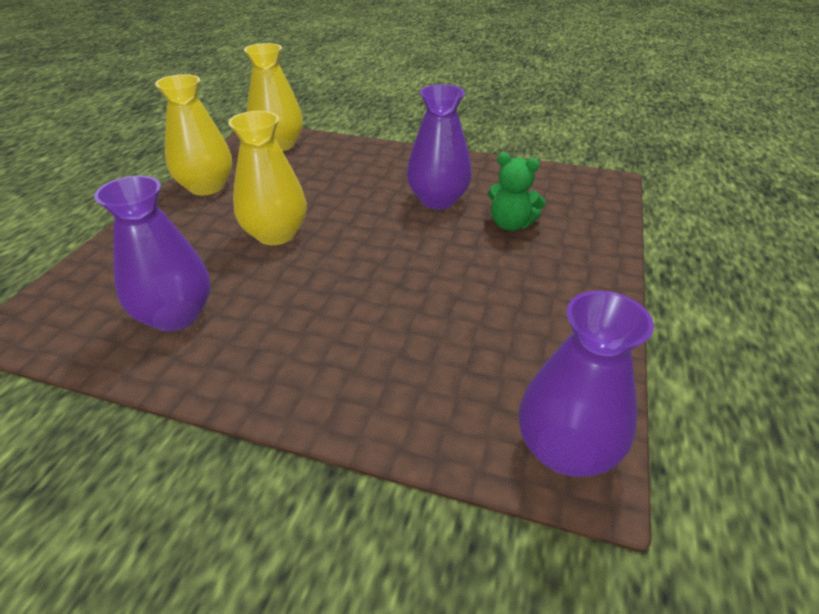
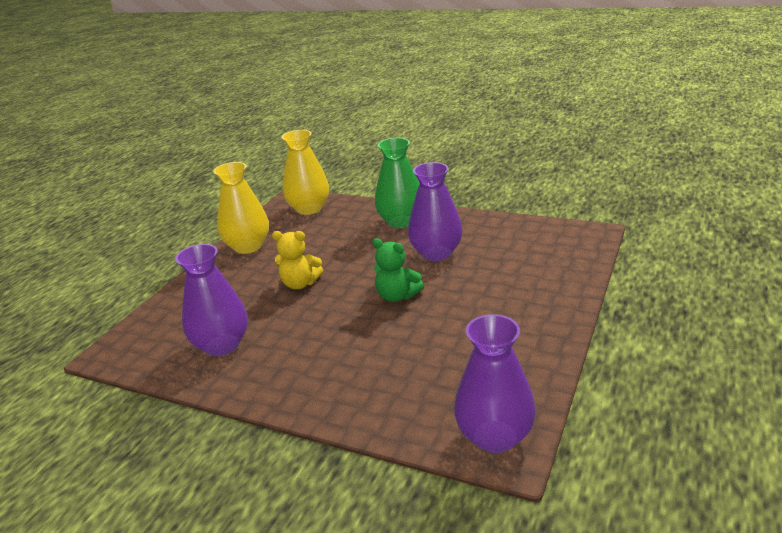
camera: 10 degrees right, 10 degrees down
yellow vase [228,111,307,245] -> yellow teddy bear [272,231,323,289]
green teddy bear [488,153,546,231] -> green teddy bear moved to [373,238,424,302]
none -> green vase [375,138,420,228]

